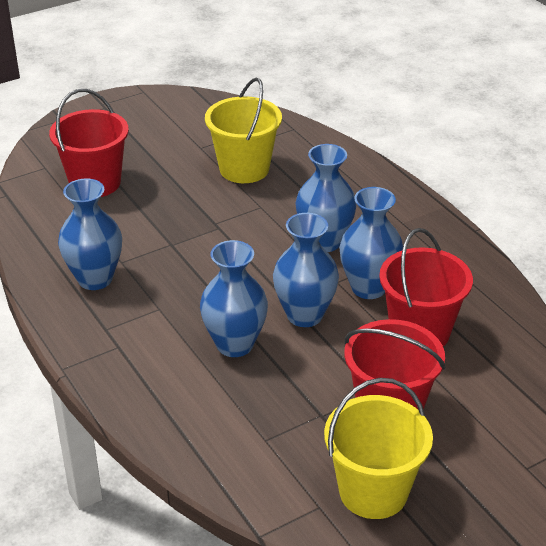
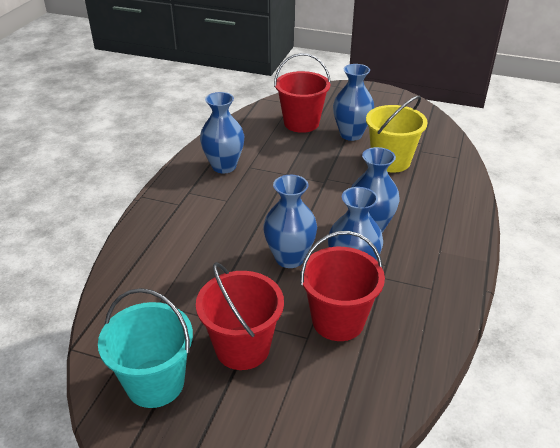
camera: 50 degrees right, 0 degrees up
blue vase [200,240,268,357] -> blue vase moved to [333,64,374,141]
yellow bucket [324,378,433,519] -> turquoise bucket [98,288,193,408]

